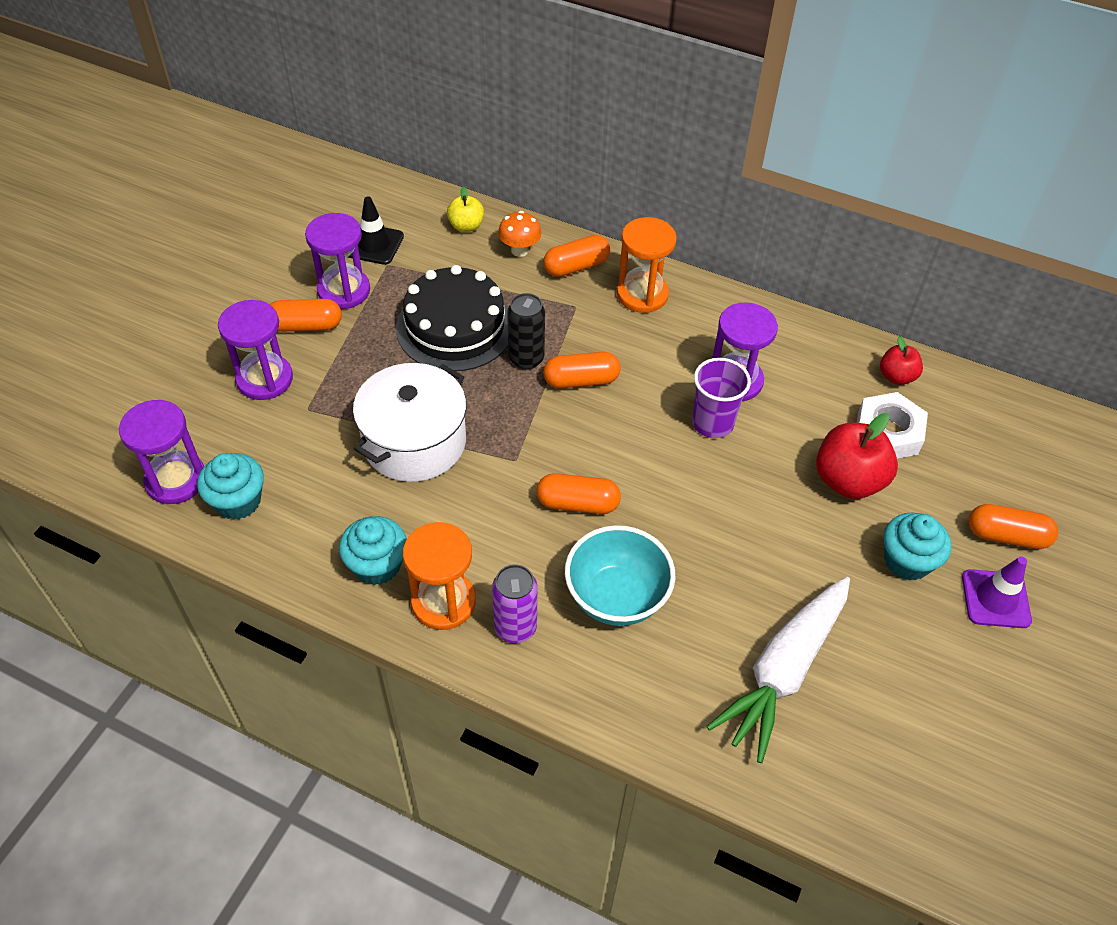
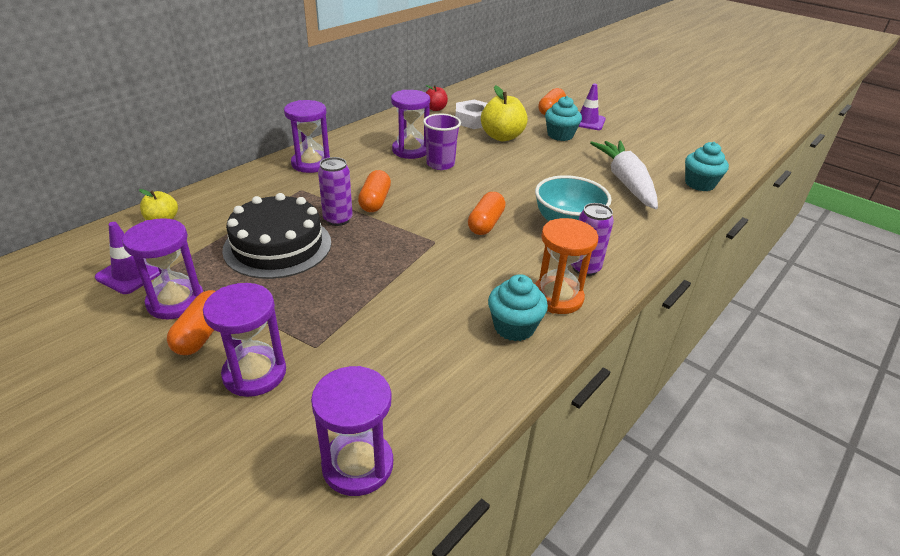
camera: 75 degrees left, 15 degrees down
turquoise cupcake [197,453,264,520] -> turquoise cupcake moved to [685,142,729,191]
black traffic cone [348,196,404,265] -> purple traffic cone [95,222,160,294]
white pot [353,363,467,482] -> none
orange mushroom [498,211,541,257] -> none
black can [507,293,545,370] -> purple can [318,157,353,226]
orange capsule [543,235,610,277] -> none
orange hourglass [617,217,677,313] -> purple hourglass [284,100,330,173]
white carrot [706,577,850,763] -> white carrot turned 150 degrees counterclockwise [590,141,658,209]
red apple [816,413,898,499] -> yellow apple [481,85,528,141]

